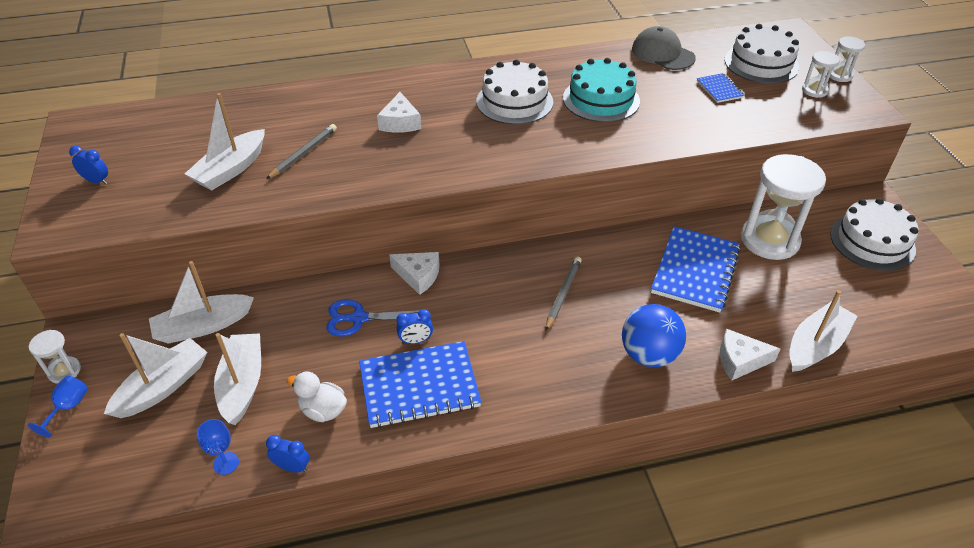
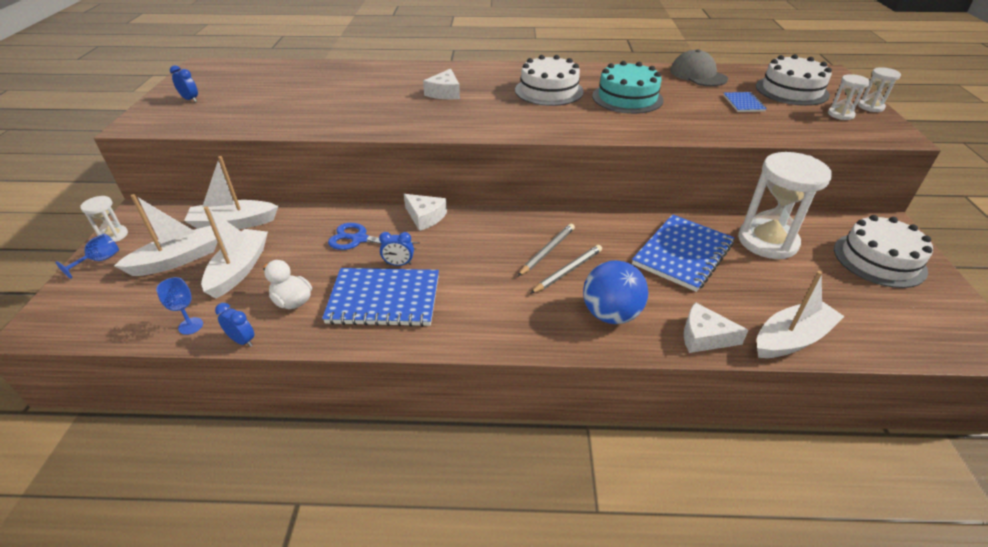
camera: 15 degrees right, 5 degrees down
white boat [185,93,265,190] -> none
grey pencil [266,124,337,179] -> grey pencil moved to [530,245,602,294]

